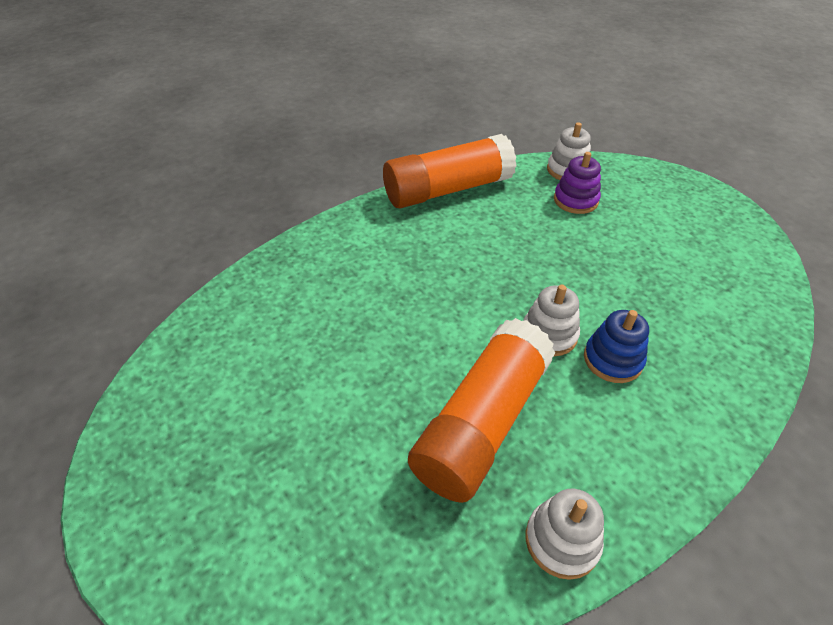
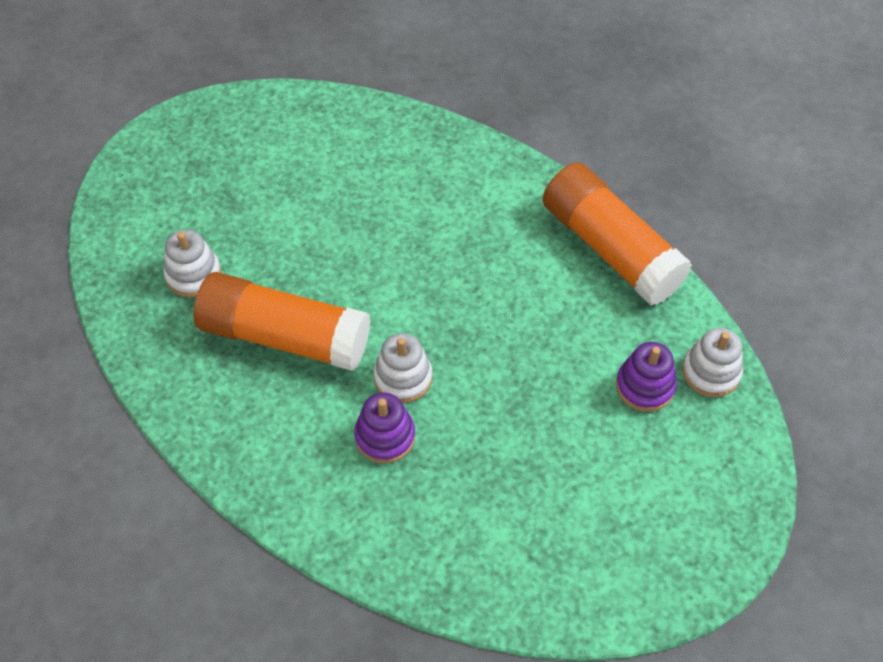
camera: 75 degrees right, 10 degrees up
white stacking toy [526,489,604,580] -> white stacking toy moved to [163,230,221,297]
blue stacking toy [584,310,649,383] -> purple stacking toy [354,393,415,463]

